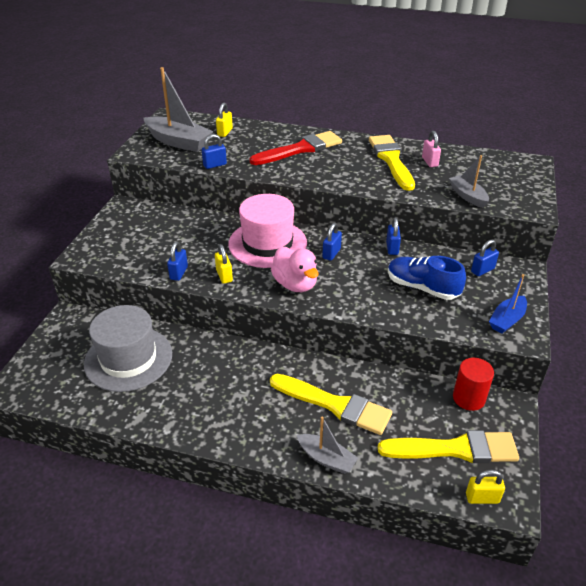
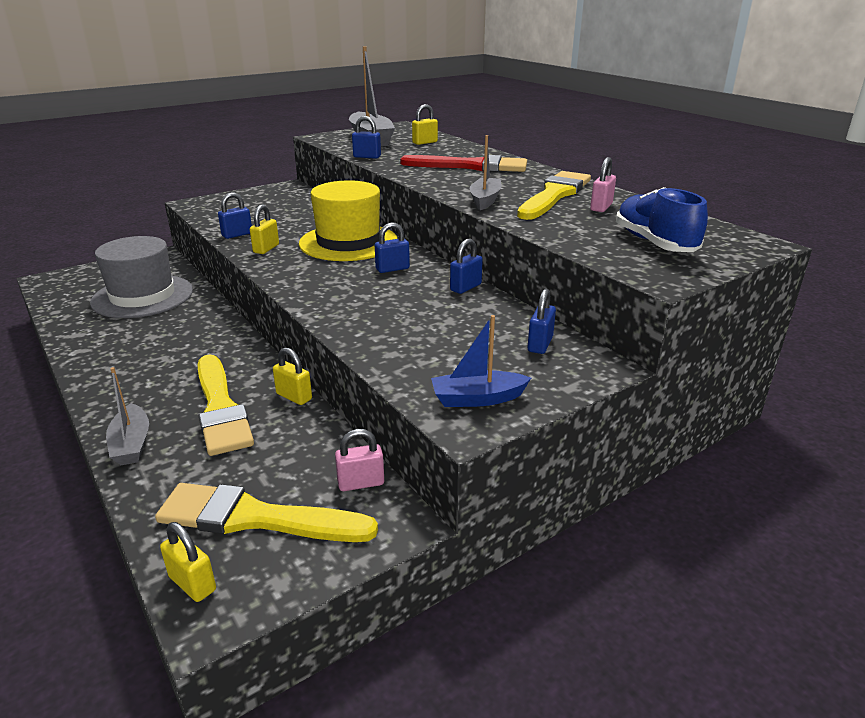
camera: 40 degrees right, 10 degrees down
pink hat [228,194,307,268] -> yellow hat [299,180,398,261]
pink duck [271,247,318,292] -> none
yellow brush [378,430,519,463] -> yellow brush turned 150 degrees clockwise [155,483,378,542]
blue shoe [388,256,466,300] -> blue shoe moved to [616,187,708,252]
grey boat [449,155,489,208] -> grey boat moved to [469,135,502,210]
red cylinder [453,358,494,411] -> pink padlock [335,429,384,491]
blue padlock [471,240,499,276] -> blue padlock turned 75 degrees counterclockwise [527,289,556,354]
none -> yellow padlock [273,348,312,405]

